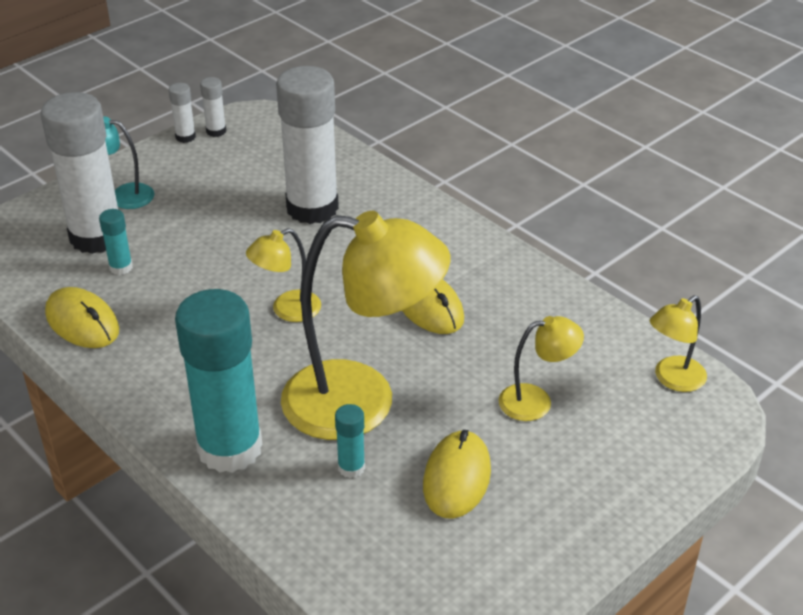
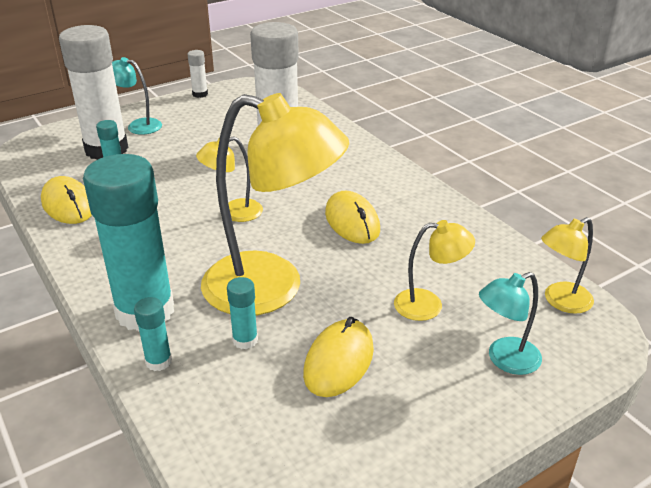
camera: 10 degrees right, 5 degrees down
white glue stick [200,77,226,137] -> none
none -> turquoise glue stick [134,297,172,371]
none -> turquoise lamp [479,272,542,375]

